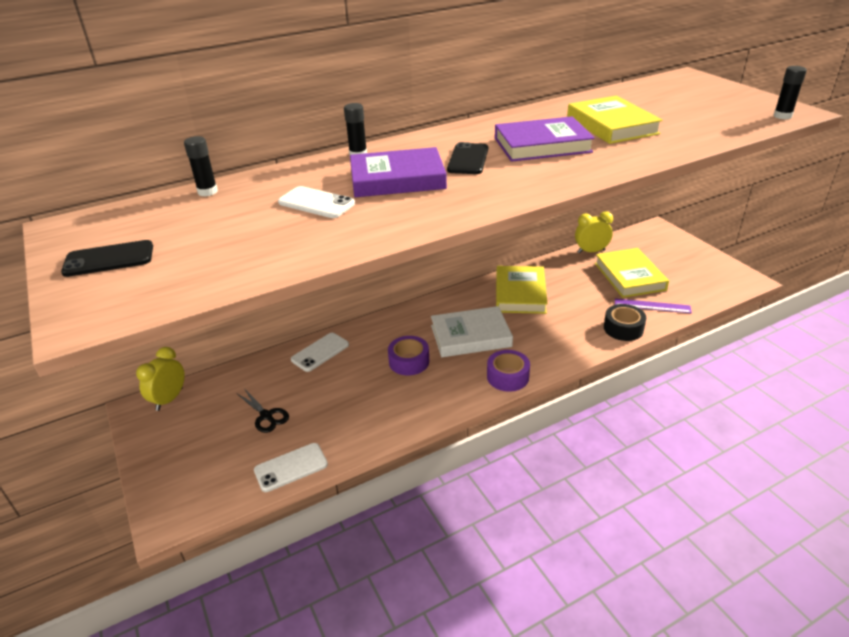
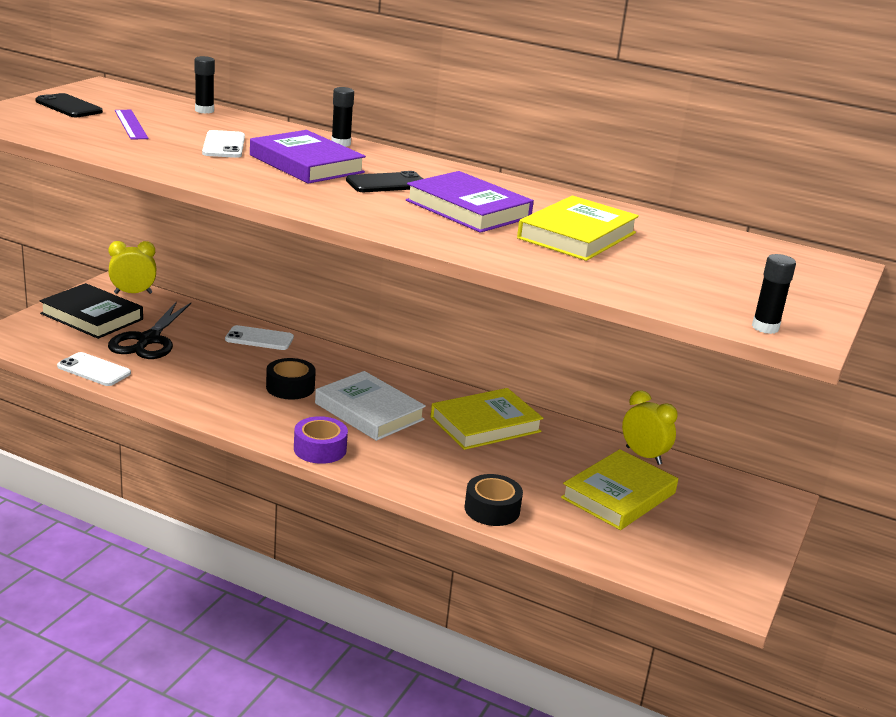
camera: 50 degrees right, 10 degrees down
black scissors [238,390,289,433] -> black scissors [108,301,191,359], size x1.76
purple tape [388,336,429,375] -> black tape [266,358,316,400]
purple ruler [615,298,692,313] -> purple ruler moved to [115,110,149,140]
none -> black book [40,283,143,339]

